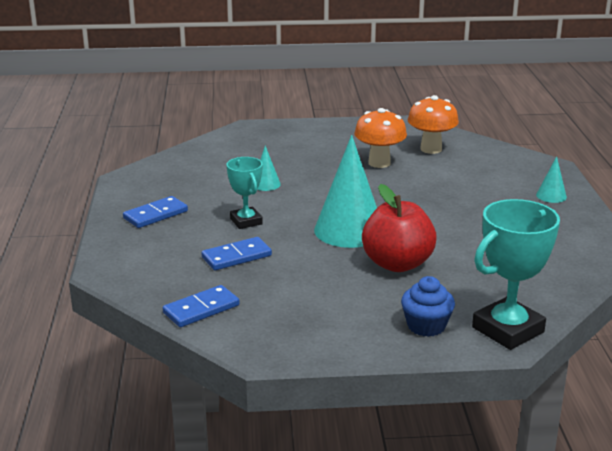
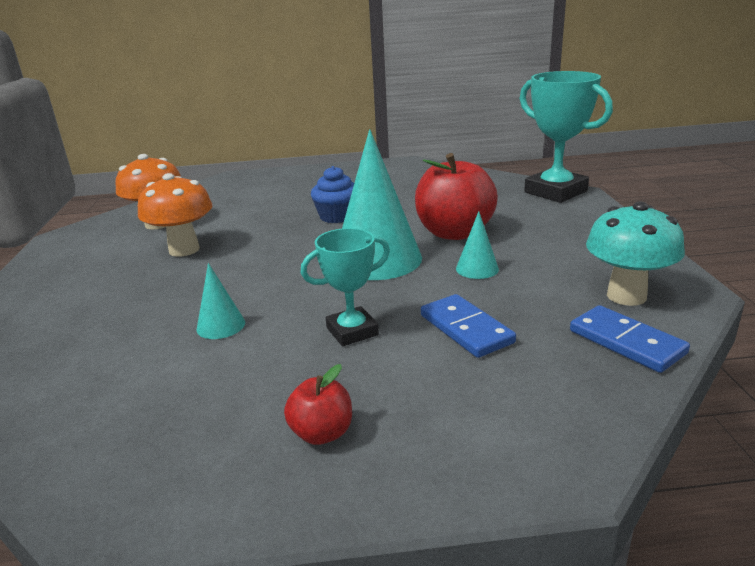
camera: 90 degrees left, 0 degrees up
blue domino [123,196,188,228] -> red apple [284,364,352,445]
blue cupcake [401,276,455,337] -> blue cupcake moved to [311,166,354,223]
turquoise cone [536,156,567,203] -> turquoise cone moved to [456,211,499,279]
none -> turquoise mushroom [586,202,685,306]

